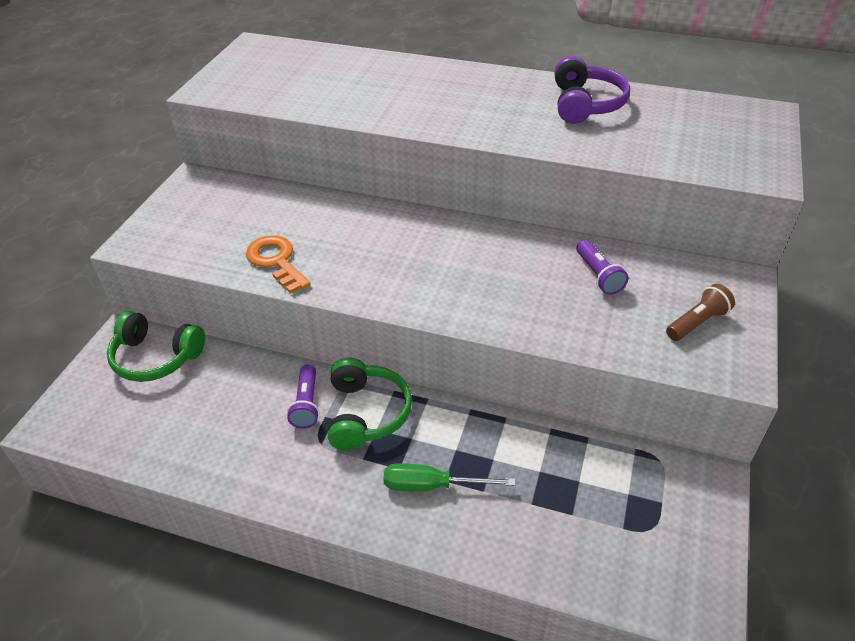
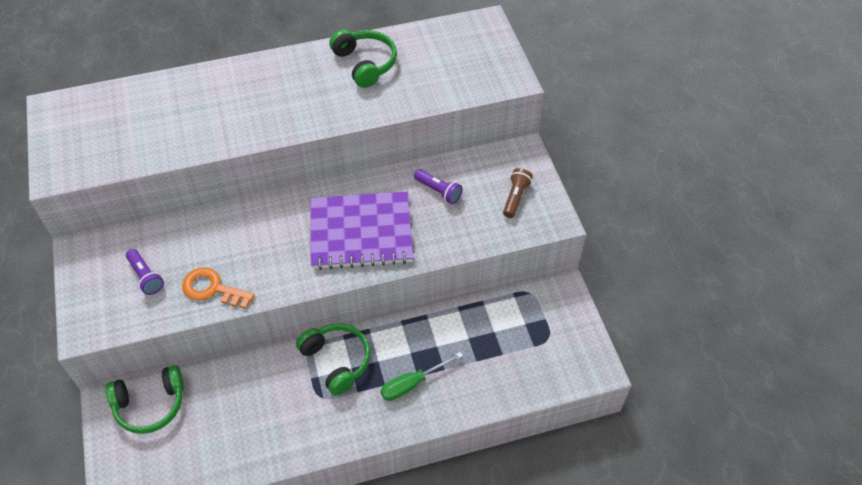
camera: 35 degrees left, 10 degrees up
purple flashlight [287,365,319,429] -> purple flashlight moved to [126,249,164,295]
purple headphones [554,56,630,124] -> green headphones [329,29,397,88]
none -> purple notebook [310,192,413,270]

